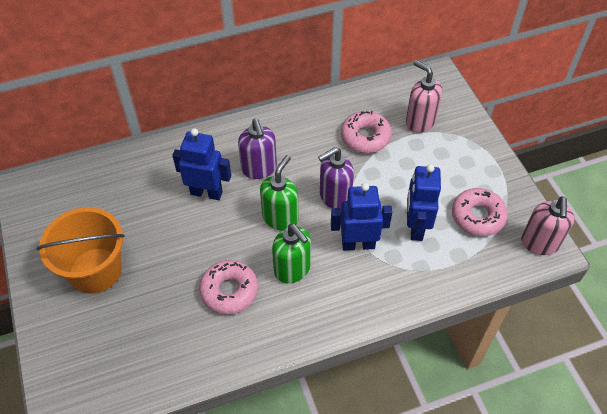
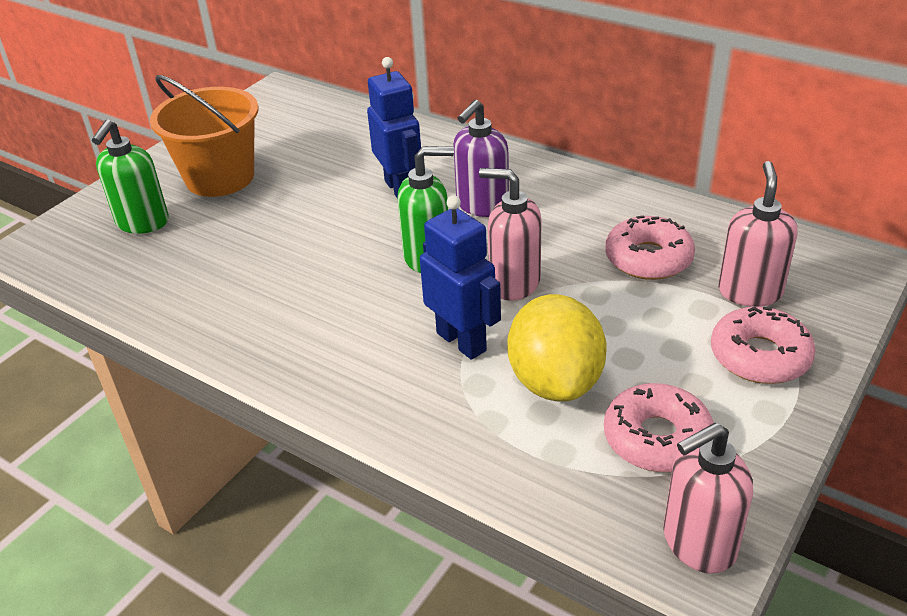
camera: 55 degrees right, 15 degrees down
pink donut [199,260,258,315] -> pink donut moved to [711,306,816,384]
green soap dispenser [272,224,311,283] -> green soap dispenser moved to [92,119,169,234]
purple soap dispenser [318,147,354,209] -> pink soap dispenser [479,168,542,301]
blue robot [407,164,441,241] -> yellow lemon [507,294,607,402]

